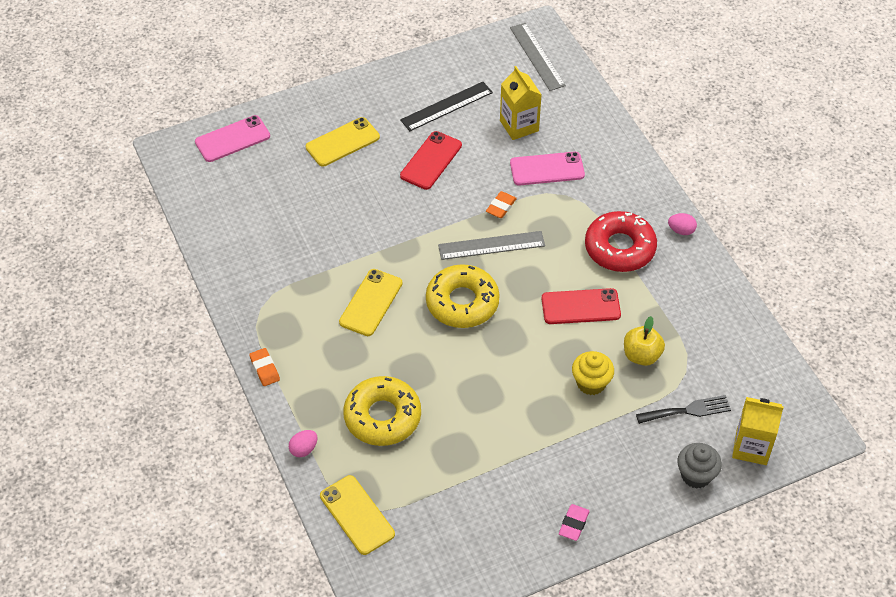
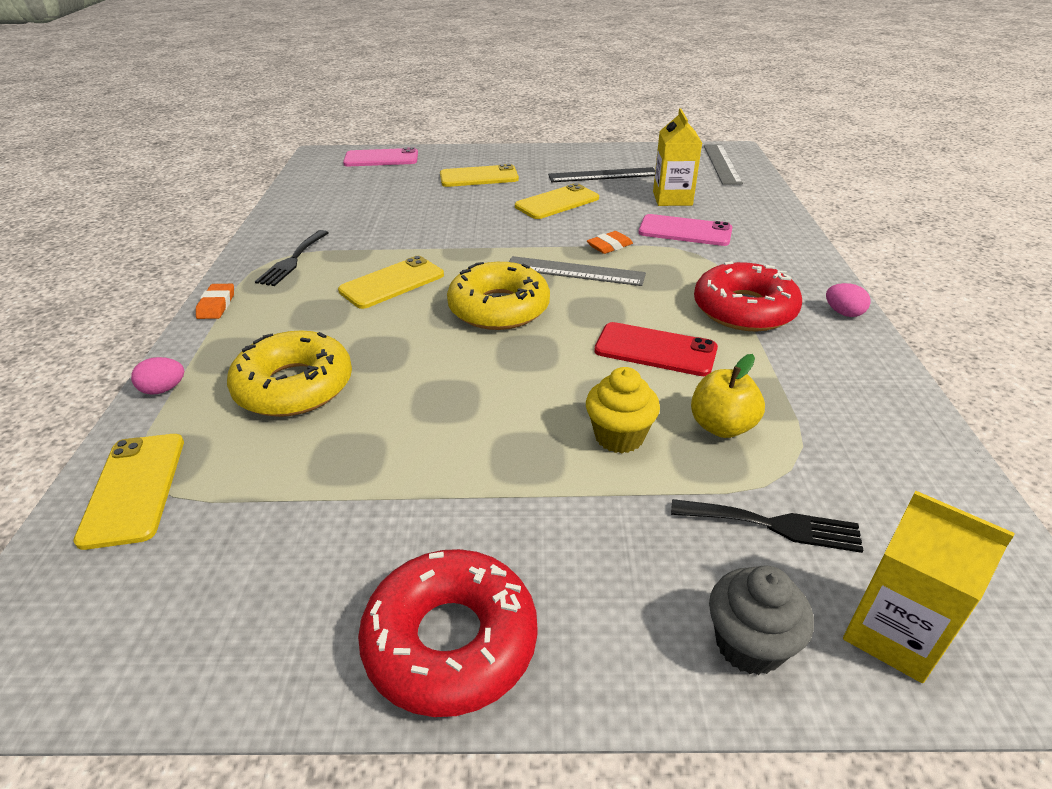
camera: 25 degrees right, 15 degrees down
red phone [400,131,462,190] -> yellow phone [515,183,599,219]
pink eraser [559,504,590,541] -> red donut [358,549,537,717]
none -> black fork [255,230,329,286]

